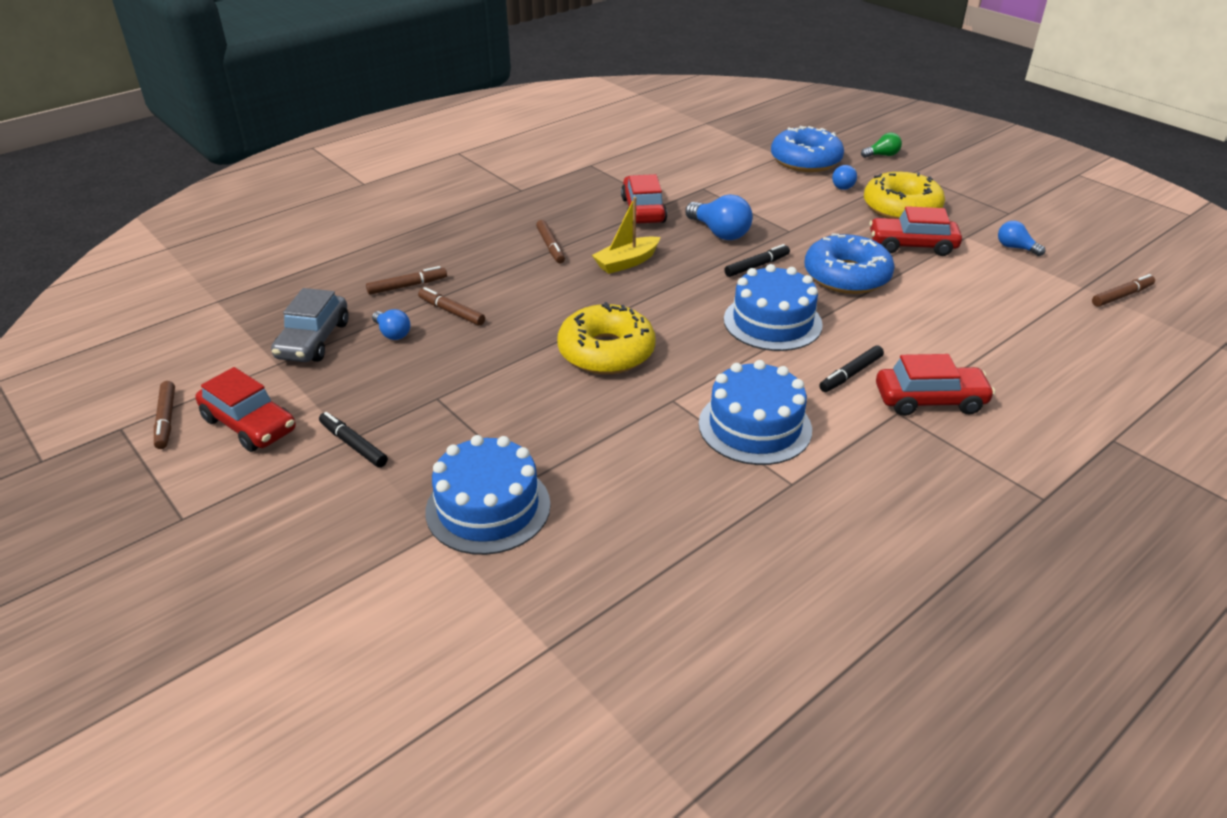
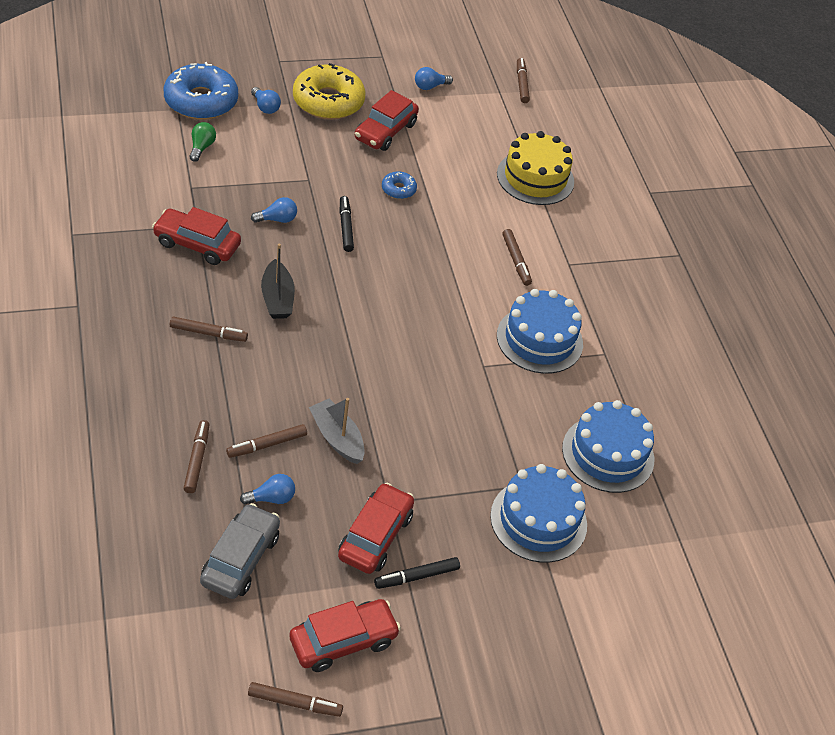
camera: 70 degrees left, 10 degrees up
grey car [271,288,349,362] -> grey car turned 105 degrees counterclockwise [200,503,280,599]
yellow donut [557,302,656,374] -> none
yellow boat [592,197,660,274] -> black boat [261,244,295,319]
blue light bulb [685,195,753,240] -> blue light bulb [251,197,297,223], size x0.59
blue cake [724,264,823,351] -> blue cake moved to [562,400,654,493]
blue donut [804,234,895,294] -> blue donut [382,171,417,199], size x0.46
black marker [819,345,884,392] -> brown marker [502,229,532,286]
green light bulb [861,133,902,158] -> green light bulb moved to [189,122,216,162]
red car [876,354,995,416] -> red car moved to [338,483,414,574]
none -> grey boat [309,398,365,464]
none -> yellow cake [497,131,574,205]

